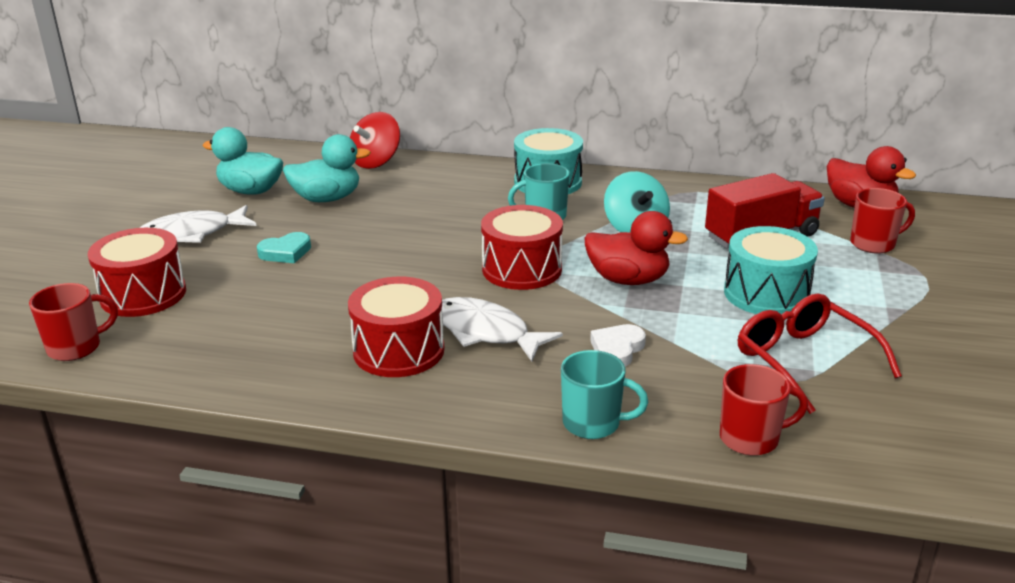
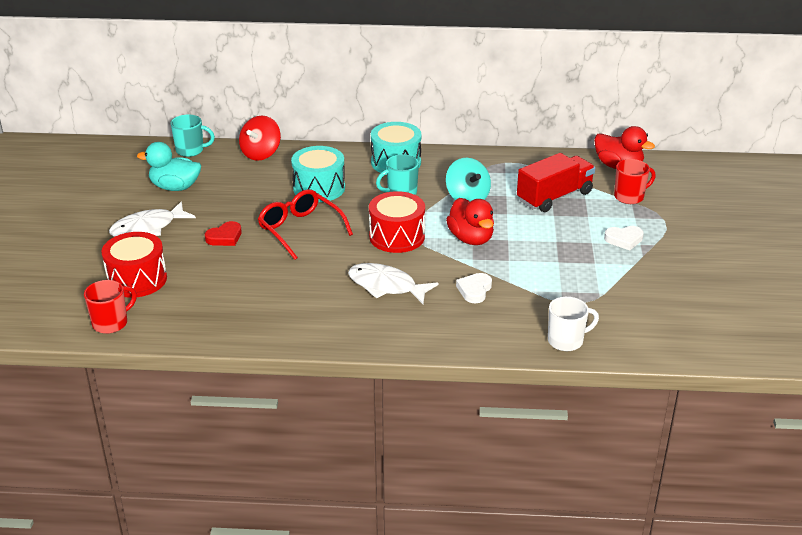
camera: 10 degrees left, 5 degrees up
turquoise heart [257,232,311,263] -> red heart [205,221,242,246]
turquoise duck [283,134,371,202] -> none
red drum [348,277,445,377] -> none
turquoise mug [561,350,648,439] -> turquoise mug moved to [171,115,215,157]
red duck [585,211,688,285] -> red duck turned 60 degrees clockwise [446,198,494,245]
red mug [720,364,808,456] -> white mug [548,296,599,351]
turquoise drum [724,226,818,314] -> turquoise drum moved to [291,146,345,202]
red glasses [738,293,902,414] -> red glasses moved to [258,189,353,260]
none -> white heart [604,226,644,251]

